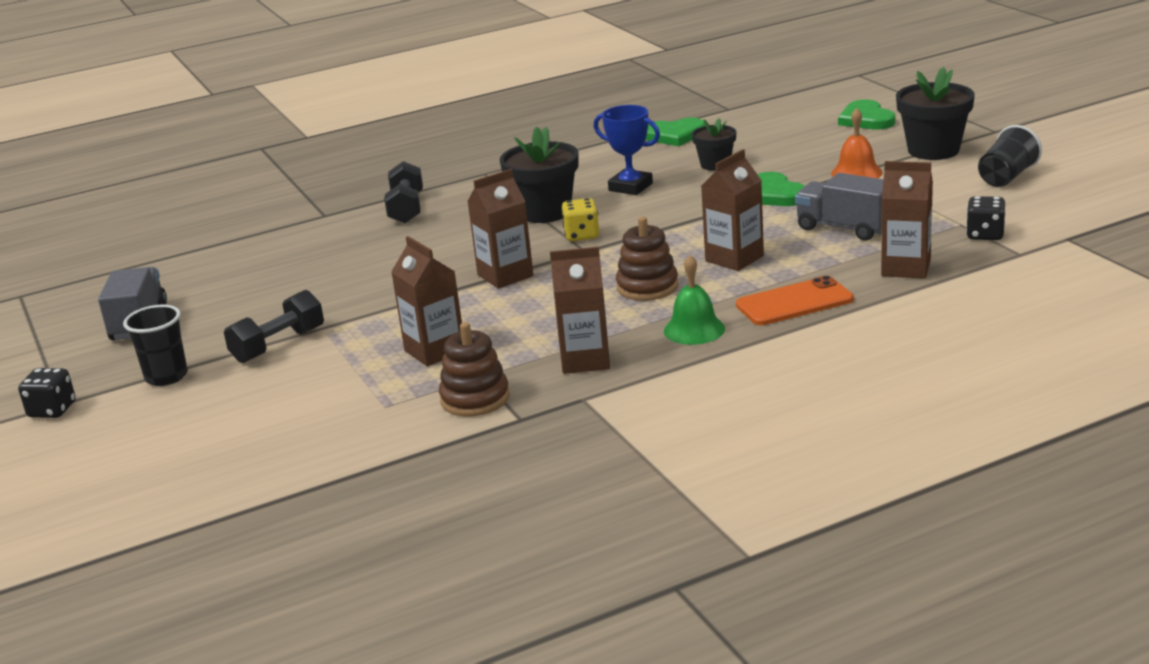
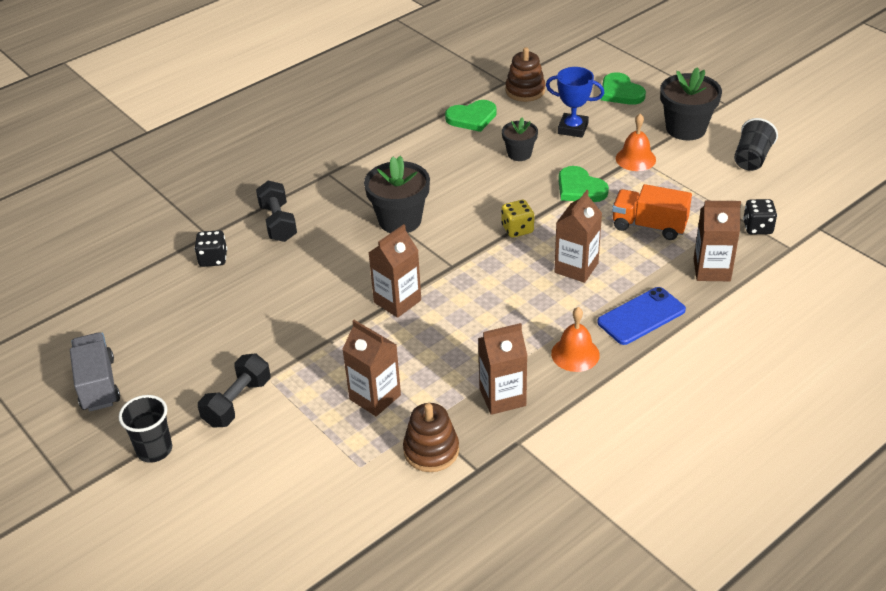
camera: 15 degrees left, 15 degrees up
black dice [18,368,76,418] -> black dice moved to [194,230,227,267]
yellow dice [561,198,599,241] -> yellow dice moved to [501,200,534,238]
blue trophy [594,105,660,195] -> blue trophy moved to [546,67,604,138]
brown stacking toy [616,217,678,301] -> brown stacking toy moved to [505,47,545,102]
green bell [664,255,725,345] -> orange bell [551,307,600,372]
orange phone [736,276,854,325] -> blue phone [597,287,686,345]
grey truck [795,173,884,240] -> orange truck [612,184,692,240]

